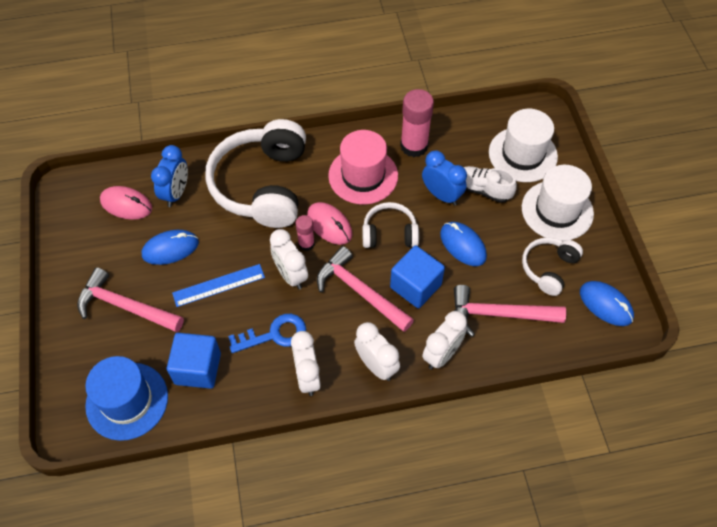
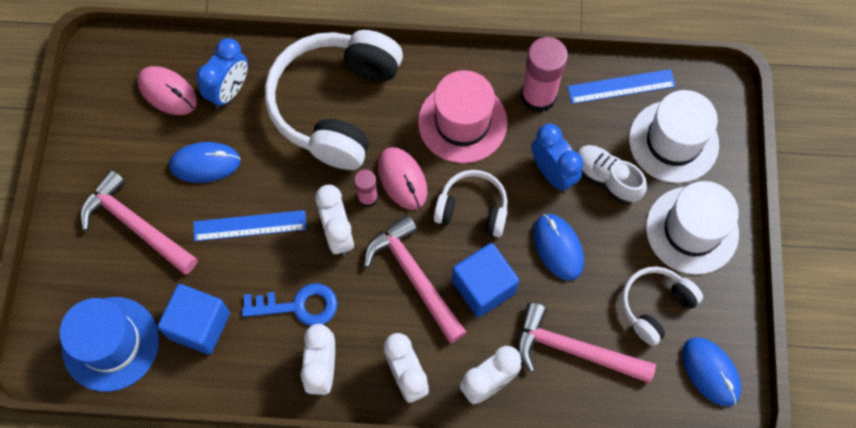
camera: 15 degrees right, 10 degrees up
none -> blue ruler [567,69,676,104]

